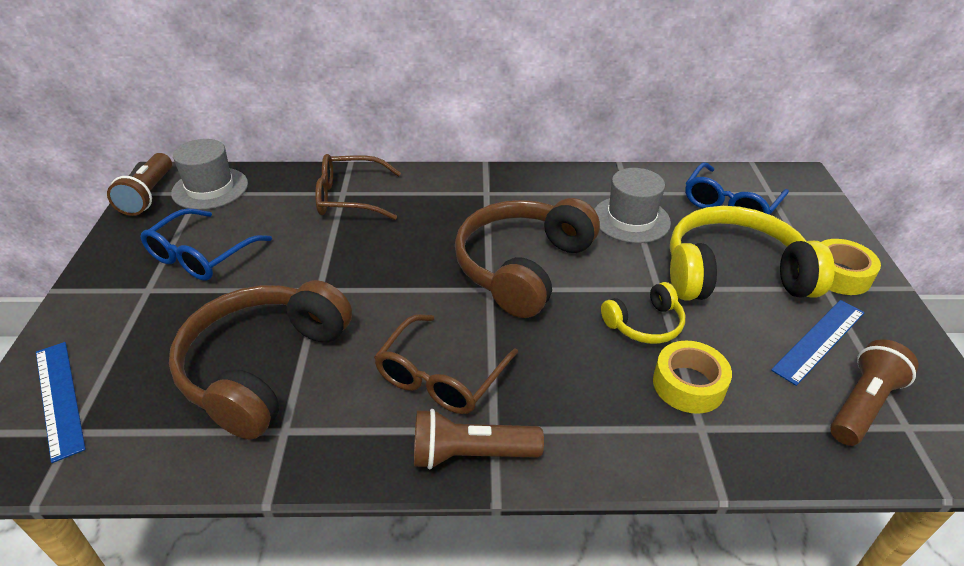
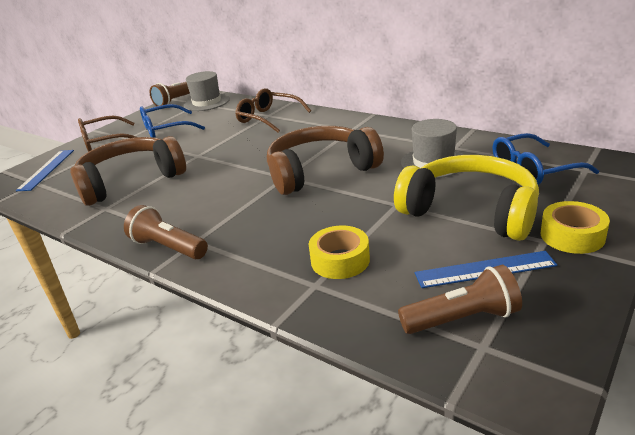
camera: 40 degrees right, 10 degrees down
brown glasses [374,314,518,414] -> brown glasses moved to [78,116,136,152]
yellow headphones [601,282,685,344] -> none

